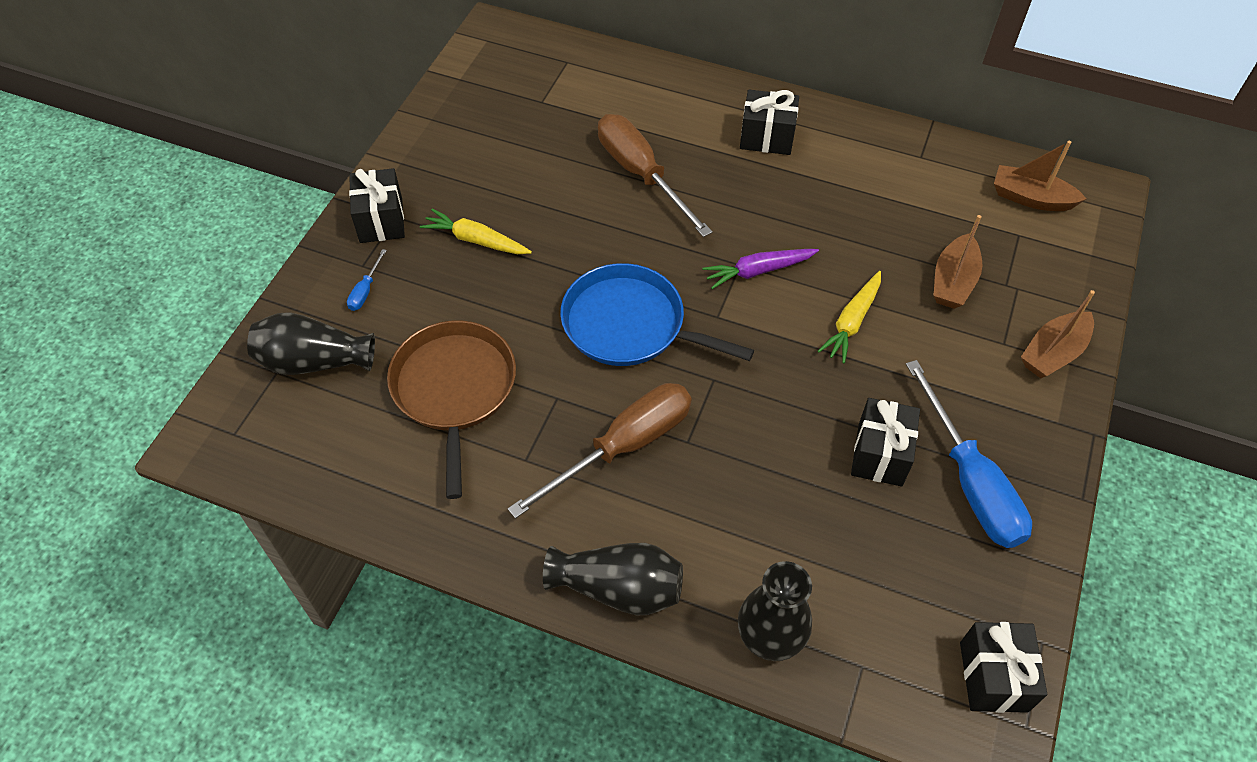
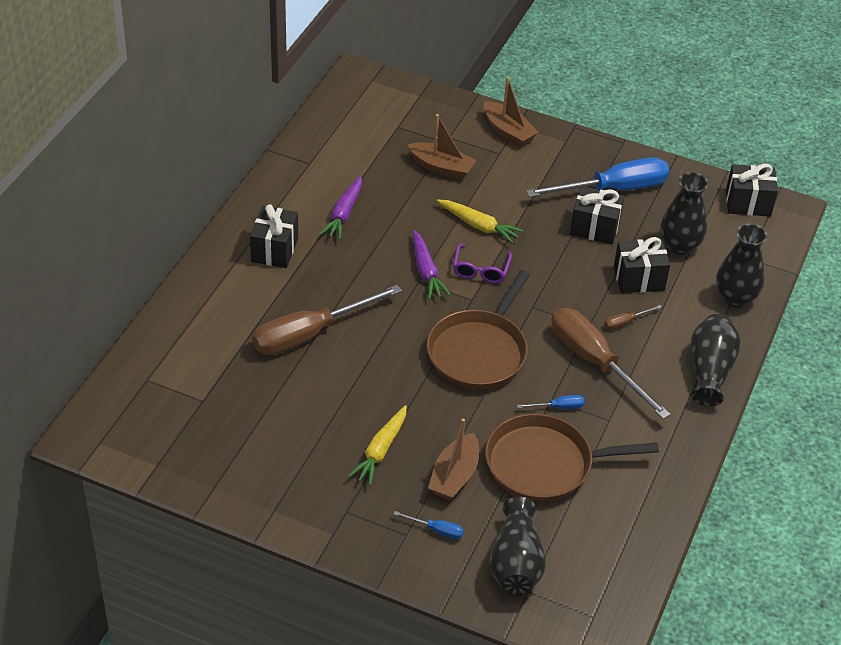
camera: 90 degrees left, 10 degrees down
black gift [349,168,405,243] -> black gift moved to [613,237,670,293]
blue pan [560,263,754,366] -> brown pan [427,270,530,389]
brown boat [994,141,1086,211] -> brown boat moved to [428,418,479,501]
none -> purple carrot [320,176,362,240]
none -> purple glasses [453,243,512,283]
none -> blue screwdriver [517,395,585,409]
none -> brown screwdriver [605,305,662,330]
none -> black vase [660,172,708,255]

